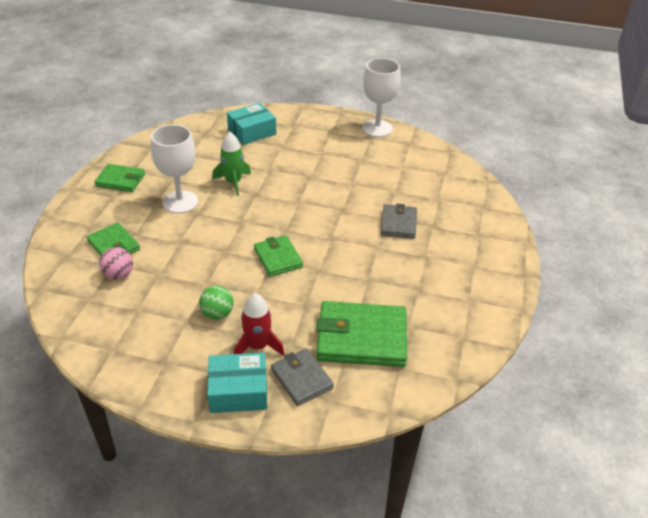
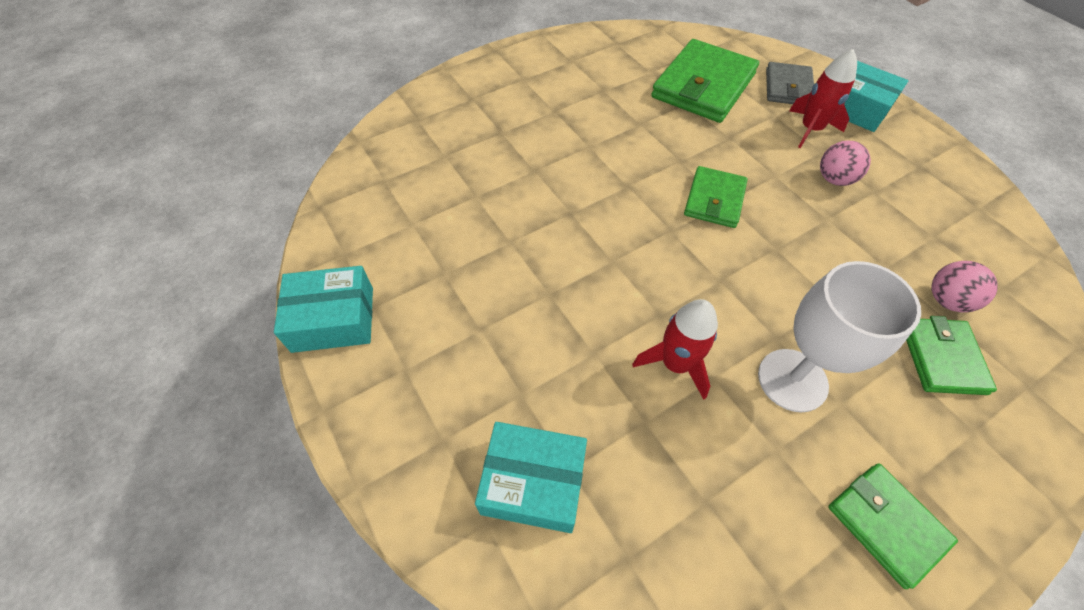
camera: 135 degrees left, 15 degrees up
green ball [199,286,234,320] -> pink ball [820,140,871,186]
green rocket [212,132,251,196] -> red rocket [632,299,718,400]
green wallet [316,301,407,367] -> green wallet turned 75 degrees clockwise [651,39,759,123]
white goblet [362,58,401,137] -> turquoise box [274,266,373,353]
grey wallet [381,203,417,239] -> none

